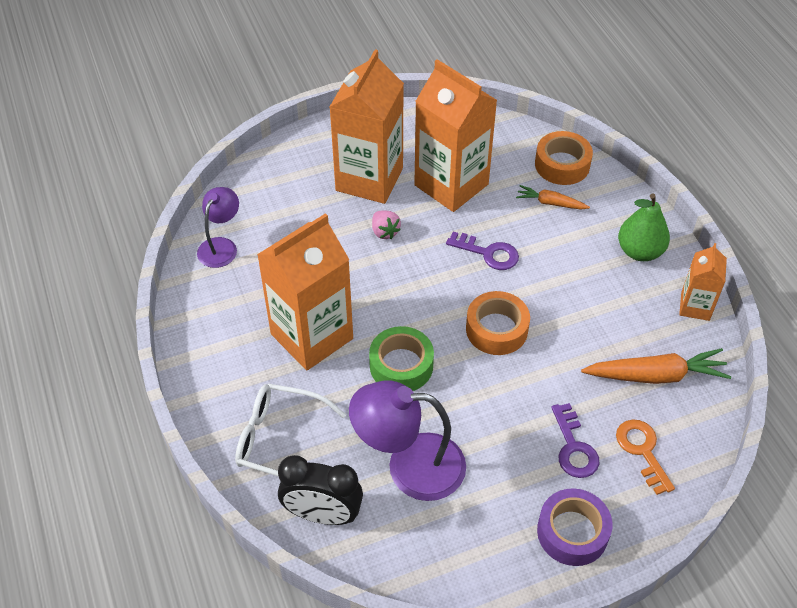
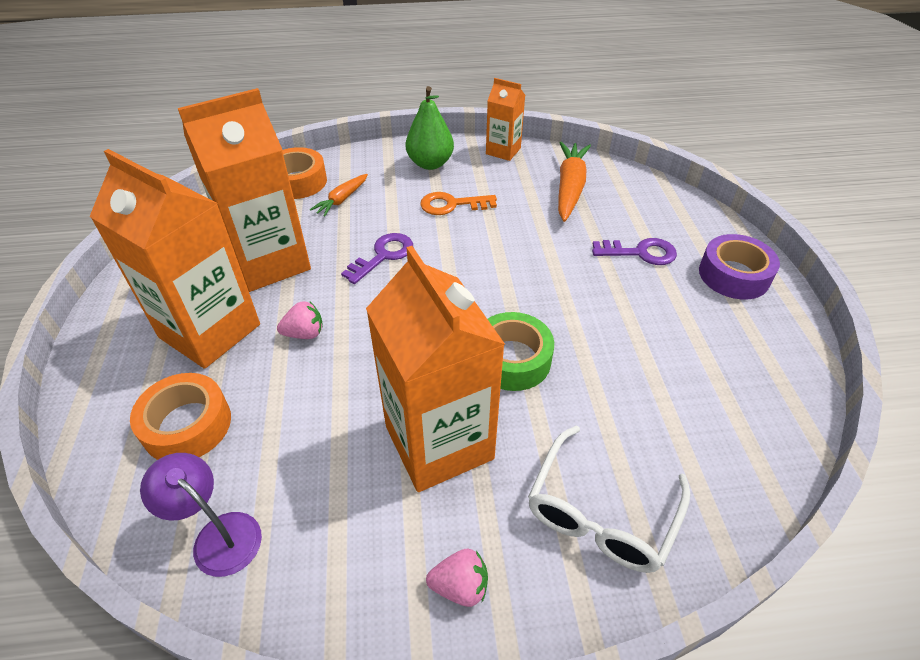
camera: 75 degrees left, 5 degrees down
black clock [278,455,363,525] -> none
purple lamp [349,380,466,501] -> none
orange tape [466,291,530,355] -> orange tape moved to [130,373,231,460]
orange key [616,419,675,495] -> orange key moved to [420,192,497,215]
none -> pink strawberry [426,549,488,607]

